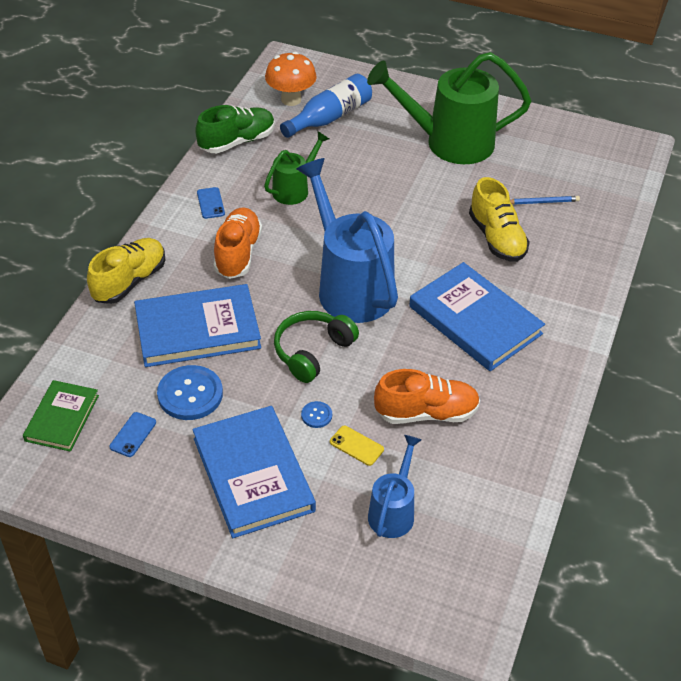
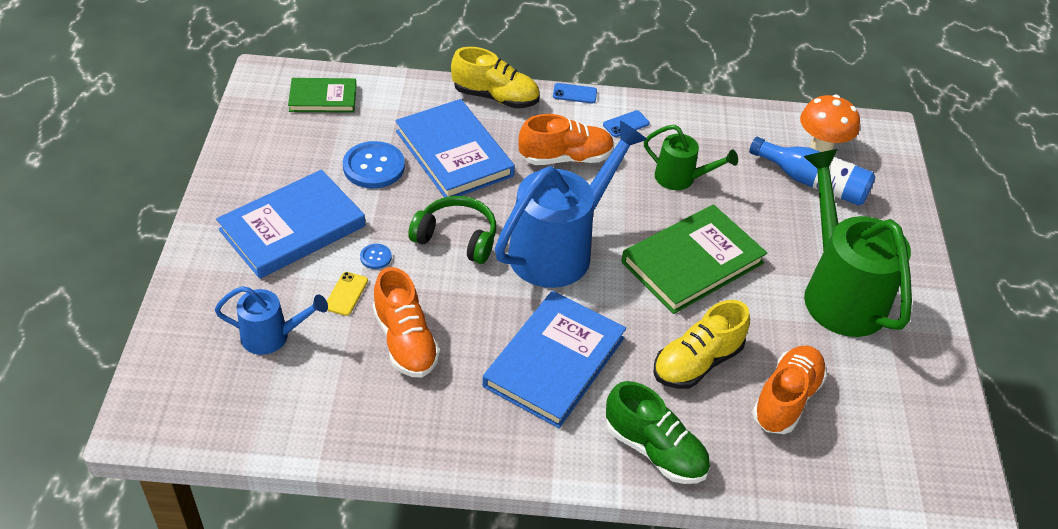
camera: 70 degrees right, 0 degrees up
blue phone [109,412,156,457] -> blue phone moved to [553,83,597,103]
green shoe [195,105,275,153] -> green shoe moved to [606,381,710,484]
blue pencil [510,196,580,204] -> orange shoe [752,346,827,434]
none -> green book [621,204,767,314]

